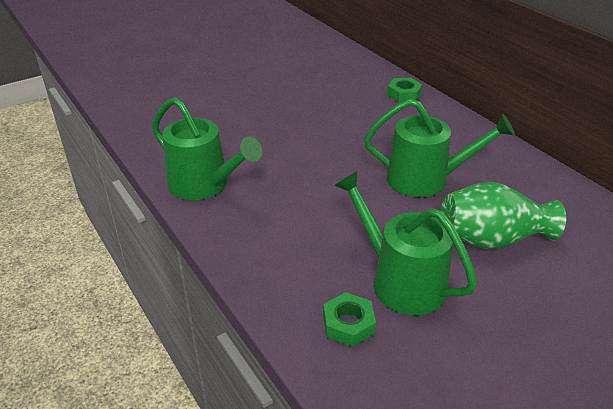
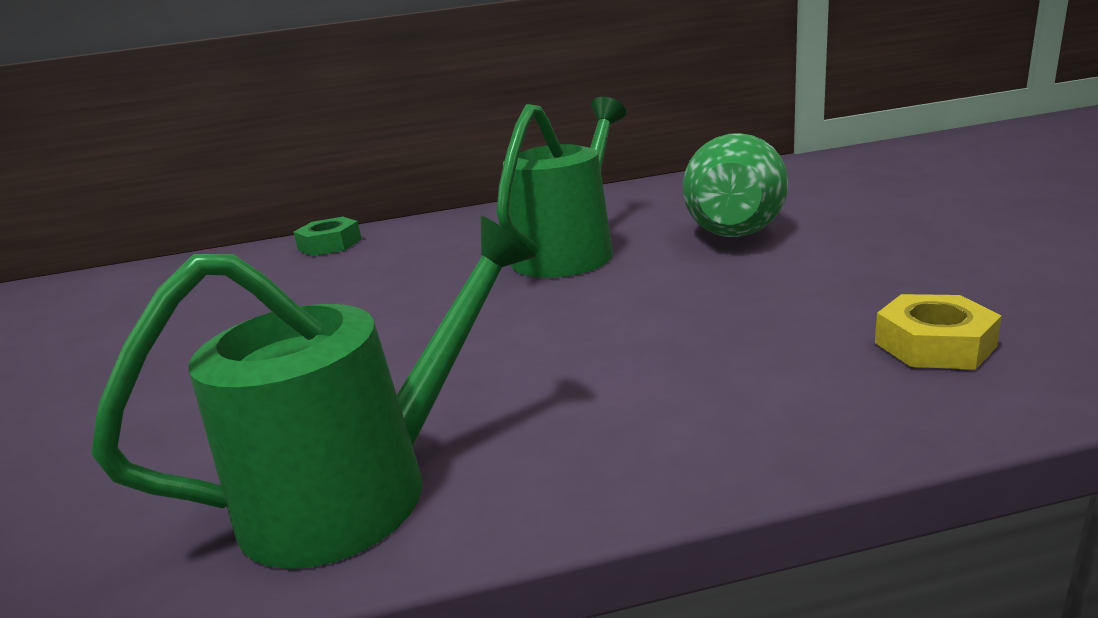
camera: 65 degrees left, 15 degrees down
green nut [323,292,376,347] -> yellow nut [875,294,1002,370]
green watering can [334,171,477,316] -> none

